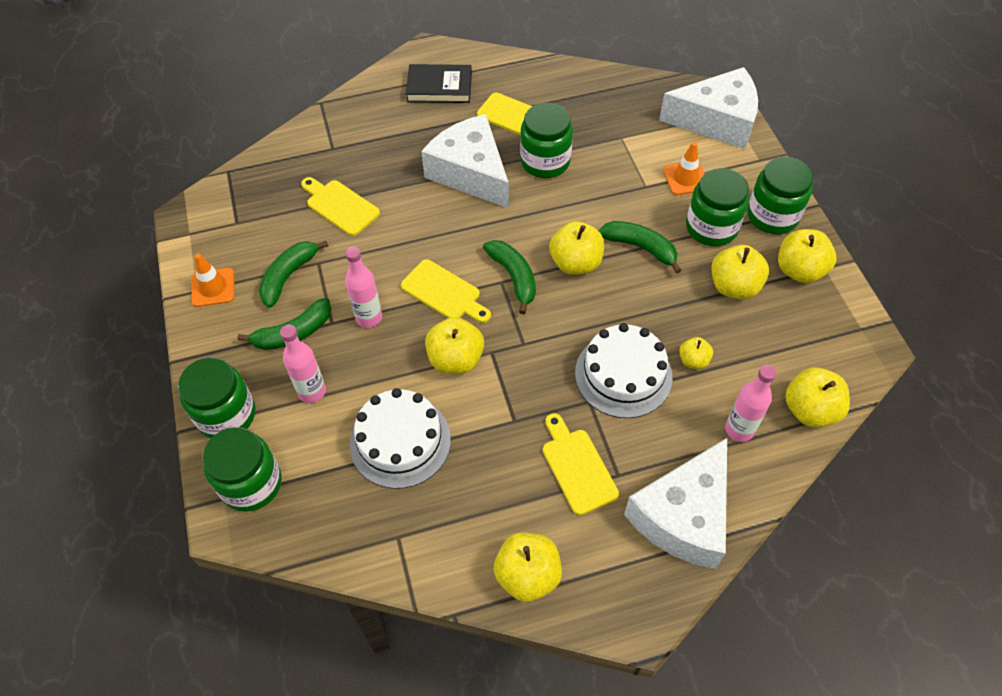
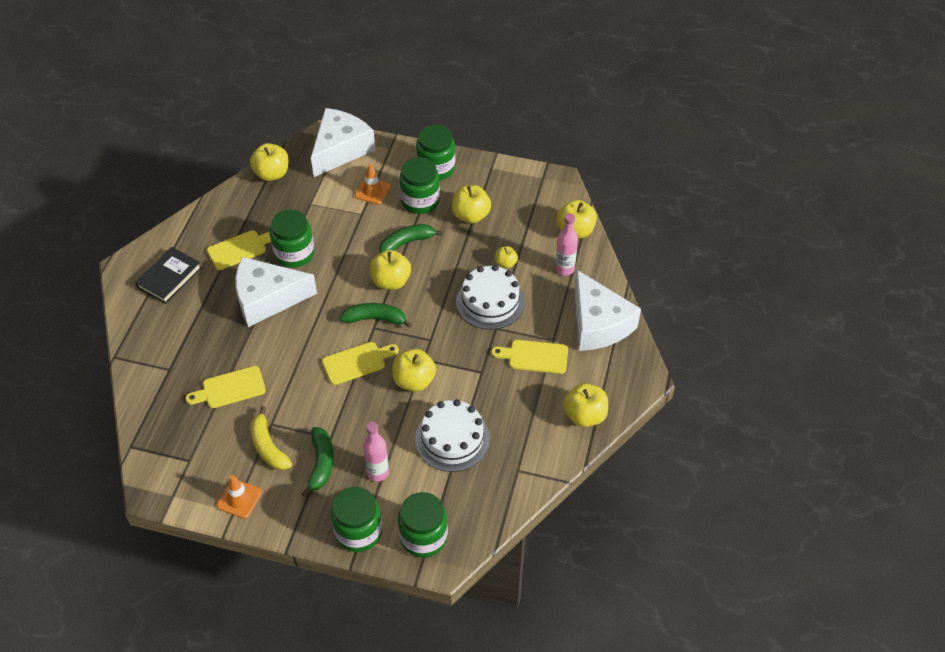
camera: 60 degrees left, 5 degrees down
green banana [259,241,328,308] -> yellow banana [251,406,292,470]
pink bottle [345,246,382,328] -> none
yellow apple [778,229,836,283] -> yellow apple moved to [250,143,289,181]

